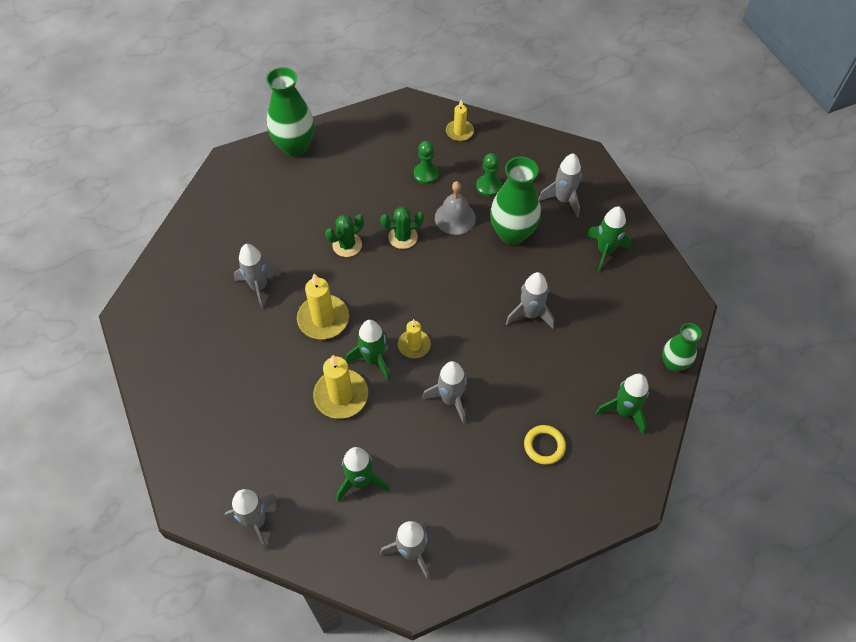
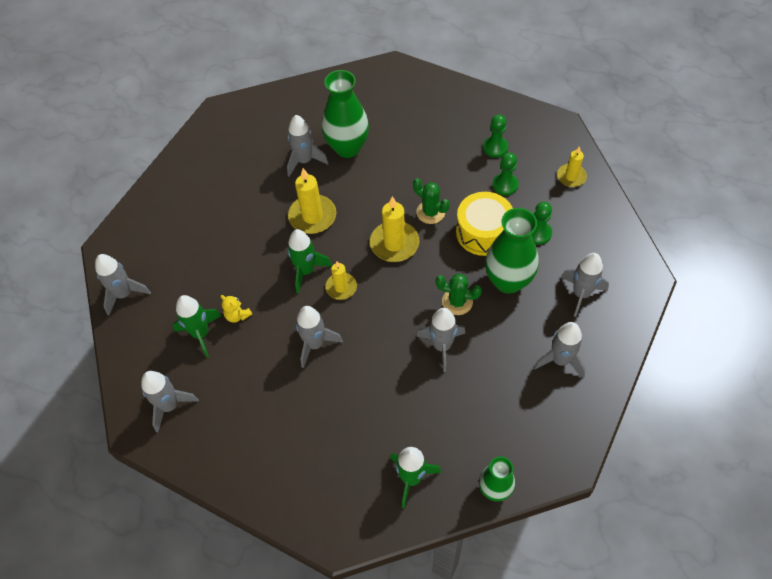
camera: 55 degrees right, 0 degrees up
green vase [266,67,315,157] -> green vase moved to [322,70,369,158]
yellow candle [313,355,368,419] -> yellow candle moved to [370,196,419,262]
green cactus [325,214,364,257] -> green cactus moved to [436,273,482,315]
grey bell [435,181,476,235] -> yellow drum [456,192,513,256]
yellow ring [524,425,566,465] -> none
green rocket [586,207,632,272] -> grey rocket [534,322,586,378]
none -> yellow teddy bear [221,295,252,323]
none -> green pawn [483,114,508,158]

